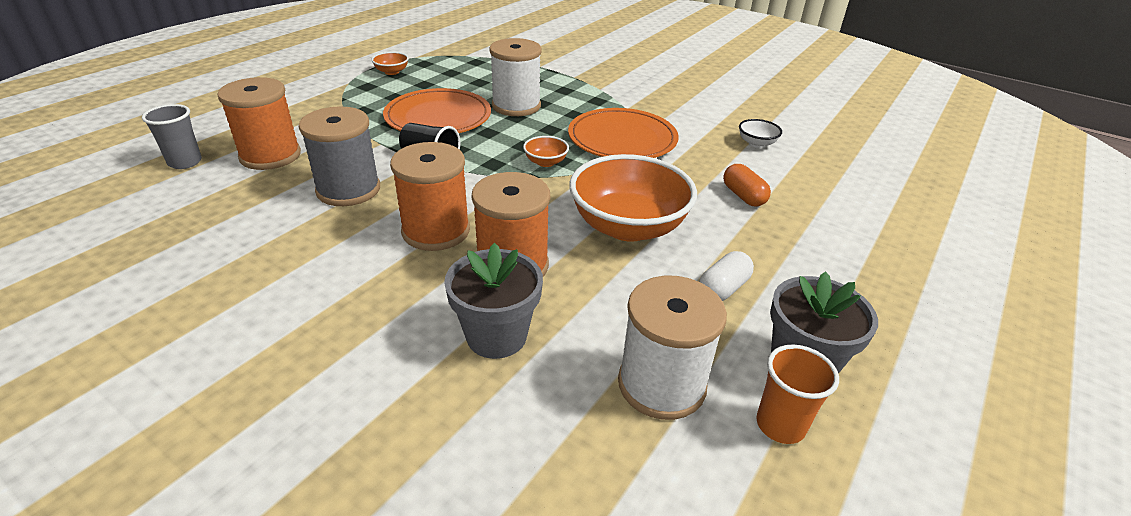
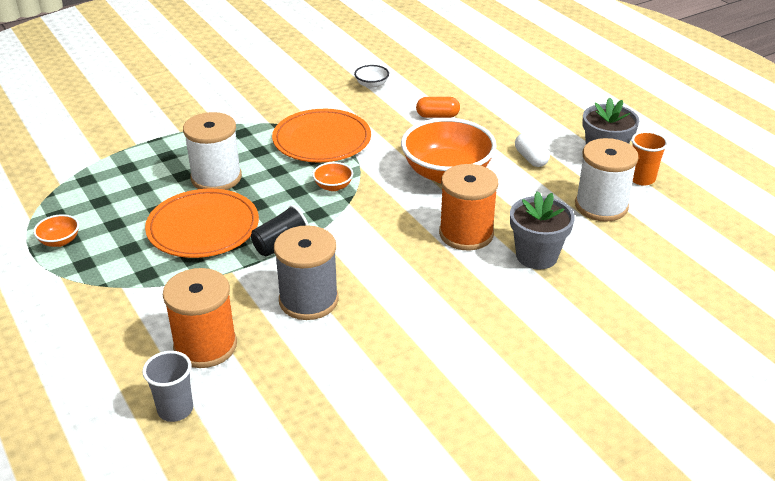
camera: 65 degrees left, 0 degrees up
orange spool [390,142,470,251] -> none

